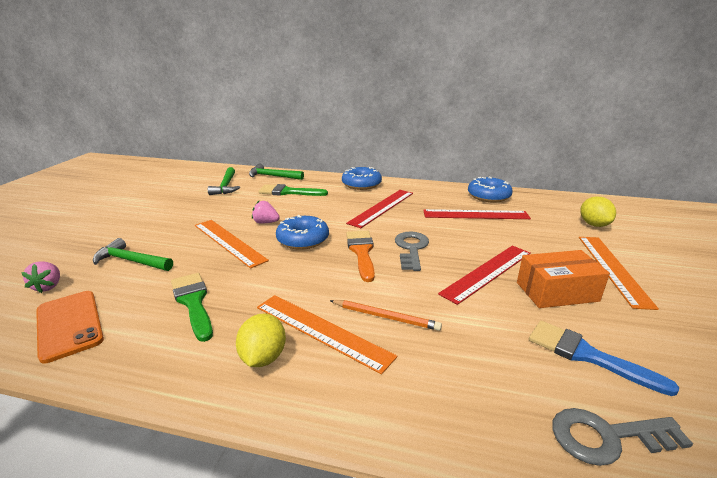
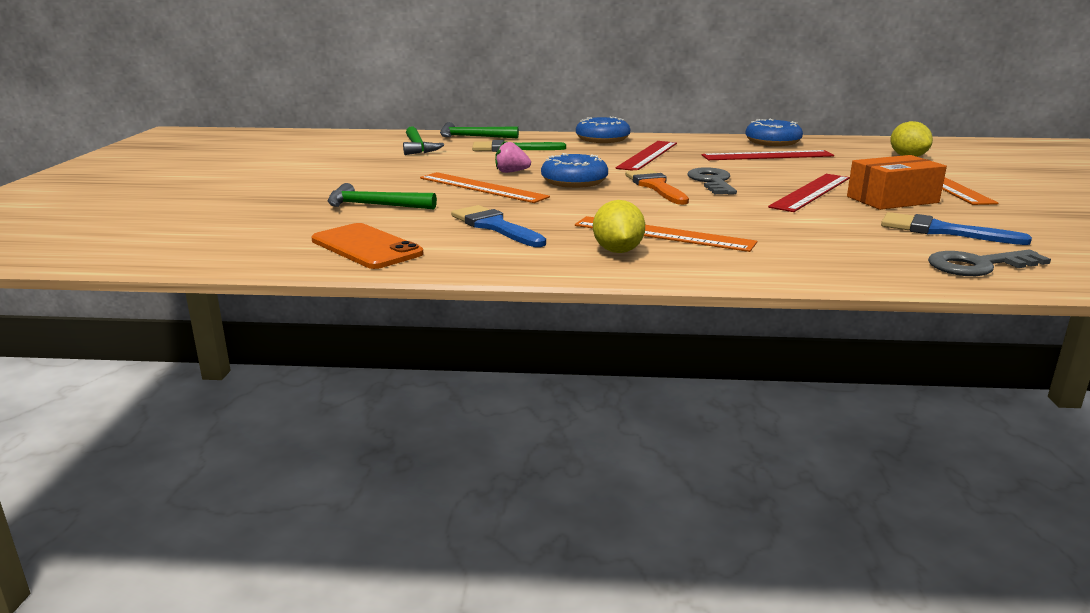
camera: 10 degrees left, 5 degrees down
pink strawberry [21,261,60,293] -> none
green brush [171,273,213,342] -> blue brush [451,205,546,247]
orange pencil [330,300,442,331] -> none

